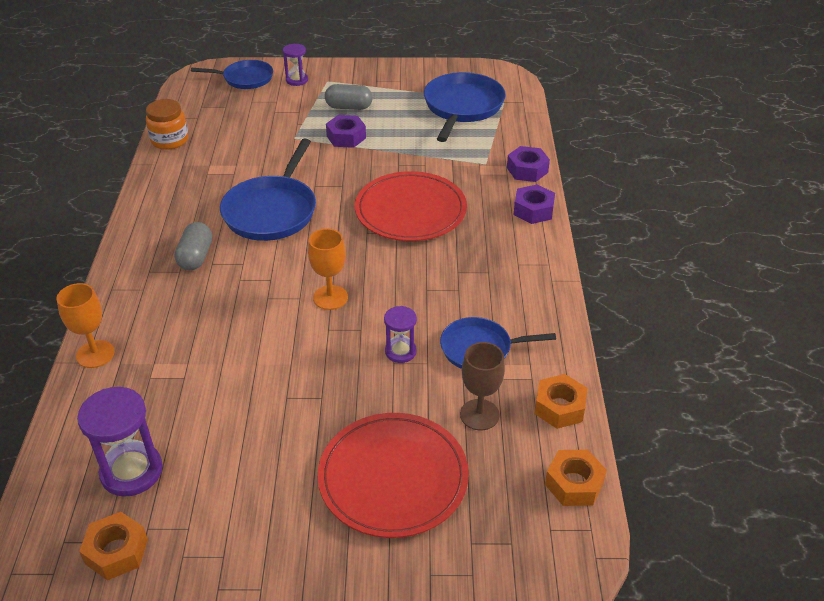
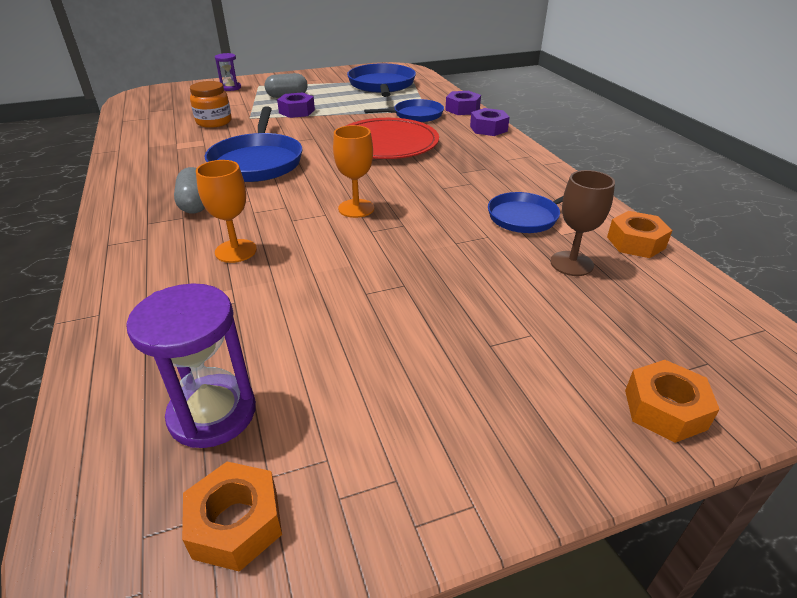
camera: 20 degrees left, 5 degrees down
orange goblet [56,283,114,368] -> orange goblet moved to [196,160,257,263]
orange jar [146,99,188,150] -> orange jar moved to [190,81,232,128]
blue pan [191,60,273,89] -> blue pan moved to [364,99,444,122]
red plate [318,413,469,538] -> none
purple hourglass [384,306,417,363] -> none
orange nut [545,449,607,506] -> orange nut moved to [625,360,720,443]

